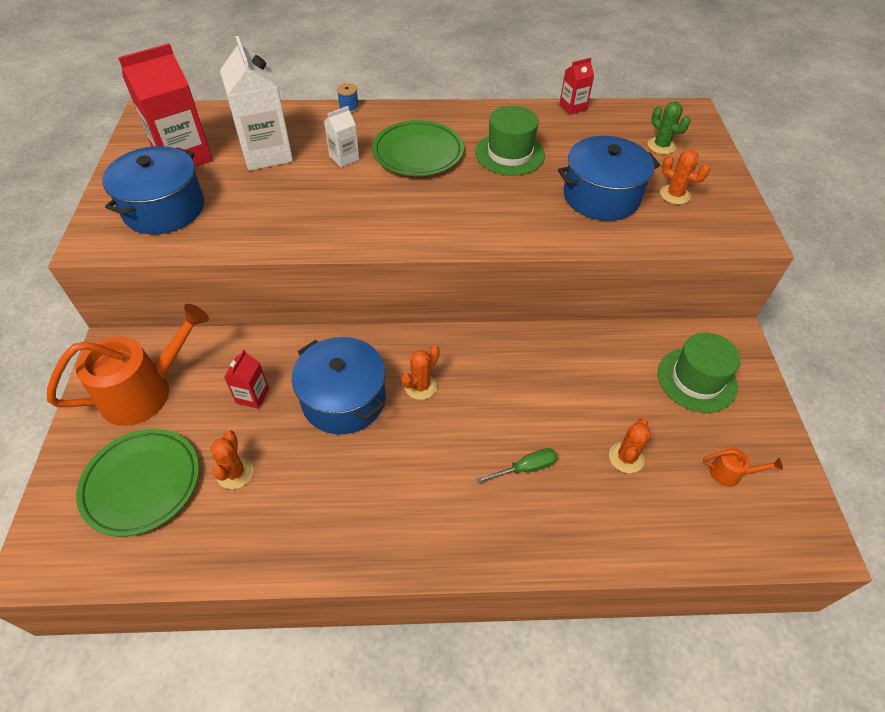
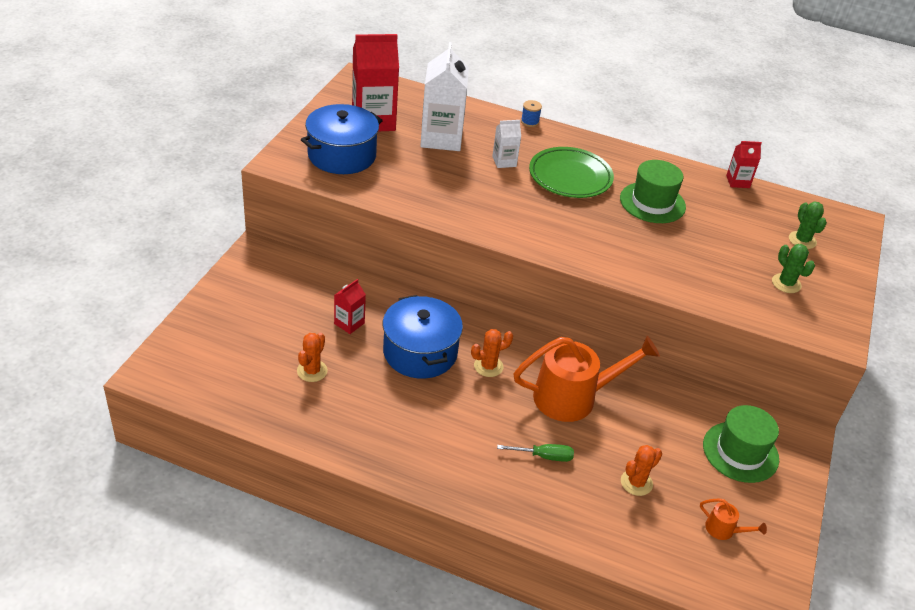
camera: 20 degrees right, 10 degrees down
orange watering can [47,304,209,426] -> orange watering can moved to [513,336,660,422]
green plate [76,429,199,537] -> none
blue pot [558,136,660,221] -> none
orange cactus [660,150,710,204] -> green cactus [772,244,815,293]

